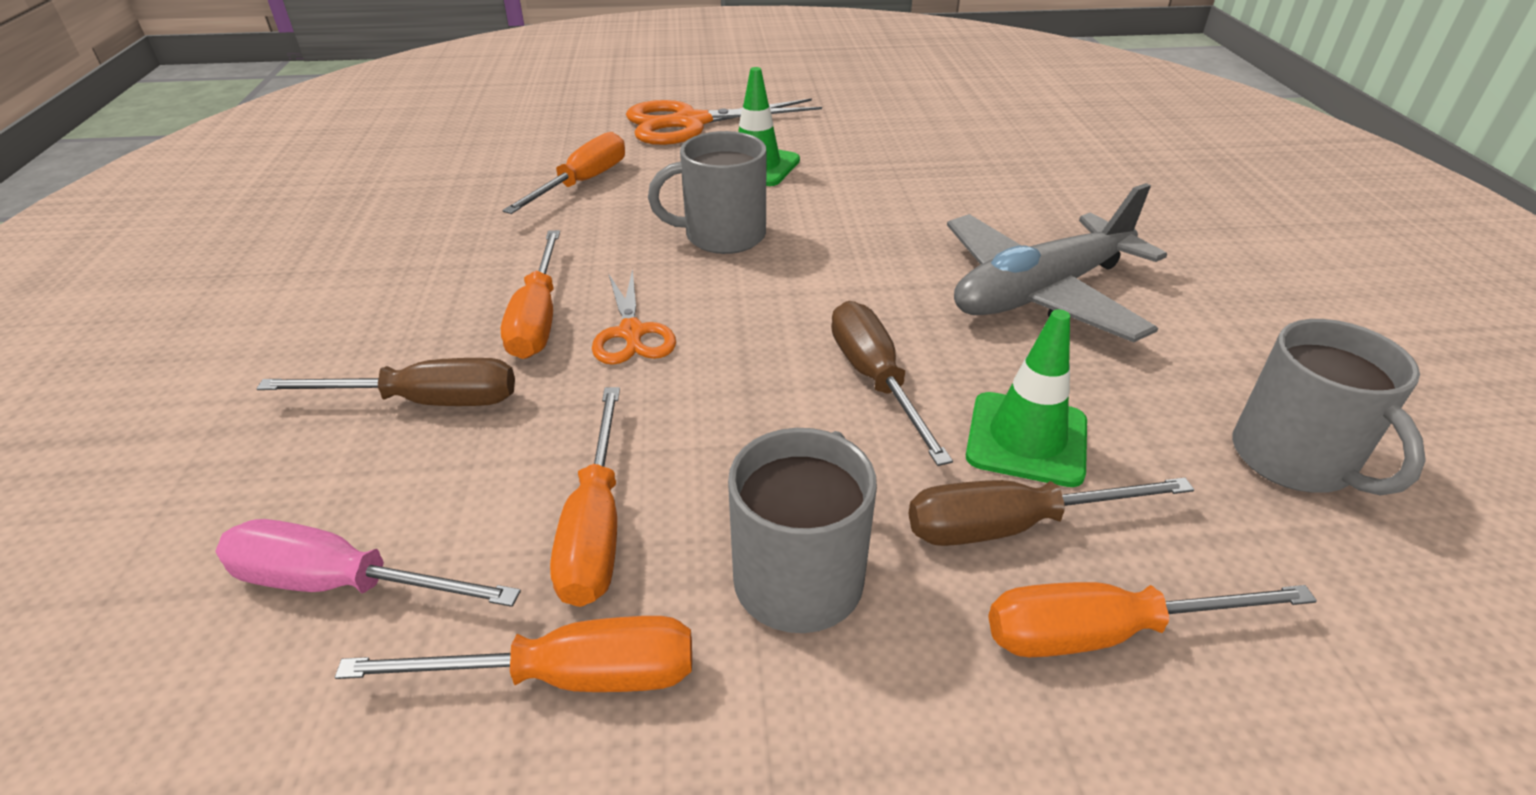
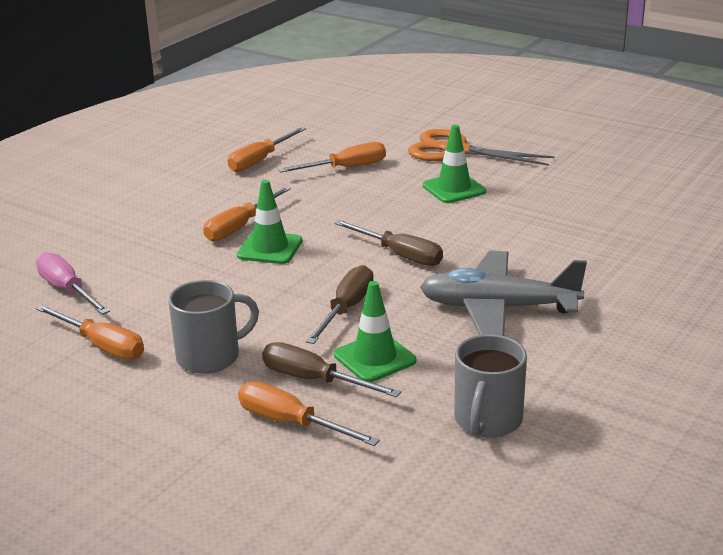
camera: 40 degrees right, 10 degrees down
brown screwdriver [256,358,515,406] -> brown screwdriver moved to [334,220,443,266]
orange screwdriver [550,387,620,607] -> orange screwdriver moved to [228,127,306,172]
orange scissors [592,269,676,365] -> green traffic cone [237,180,302,264]
grey mug [648,131,767,254] -> none

